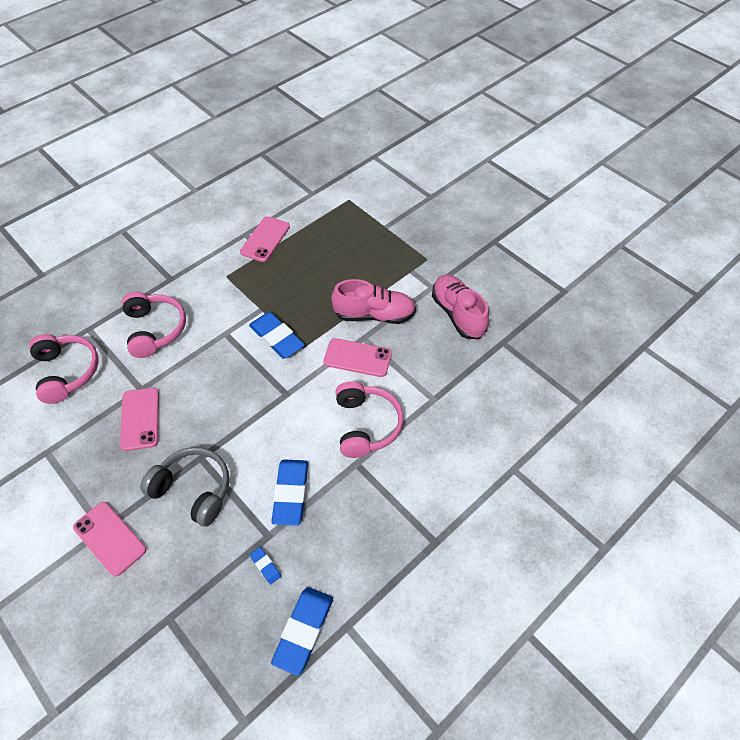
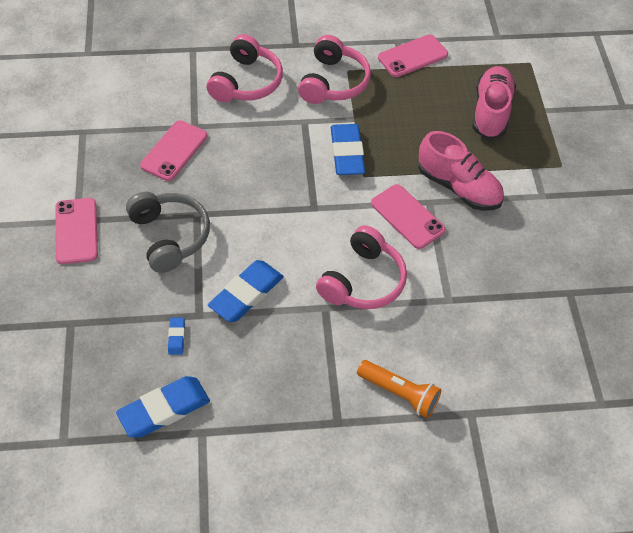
camera: 35 degrees right, 0 degrees up
pink headphones [29,334,99,404] -> pink headphones moved to [298,35,371,104]
pink shoe [432,275,489,339] -> pink shoe moved to [472,66,516,139]
none -> orange flashlight [357,360,441,418]

